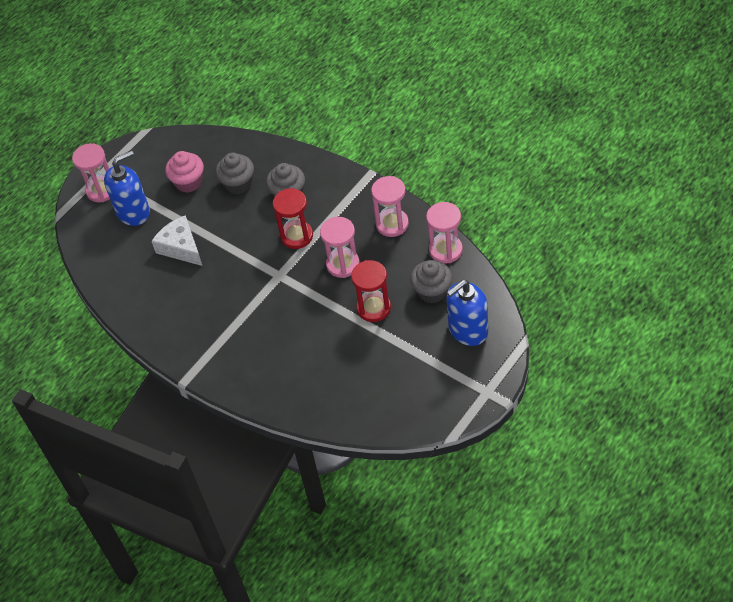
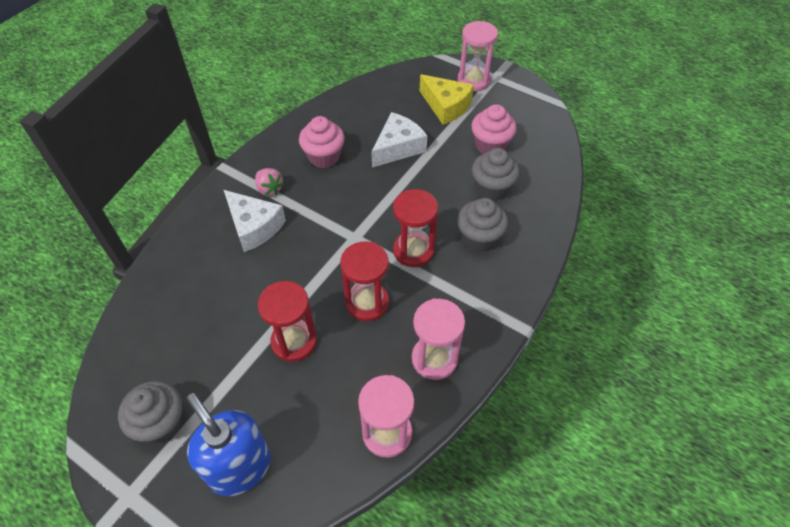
camera: 80 degrees right, 0 degrees up
blue soap dispenser [104,150,150,226] -> yellow cheese [420,74,474,125]
pink hourglass [320,217,360,278] -> red hourglass [340,242,389,321]
grey cupcake [410,260,452,303] -> grey cupcake moved to [118,381,182,444]
none -> white cheese [224,190,286,252]
none -> pink strawberry [255,168,284,196]
none -> pink cupcake [299,116,345,168]

